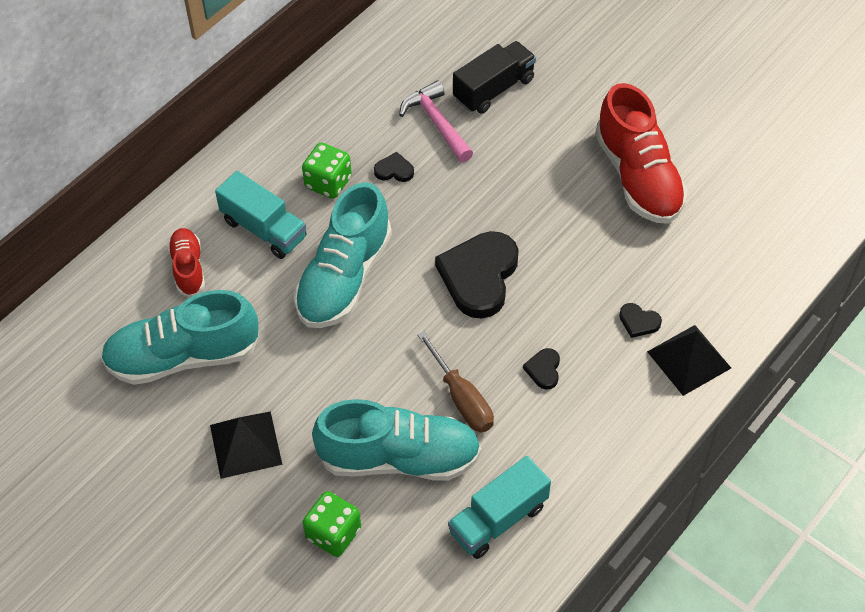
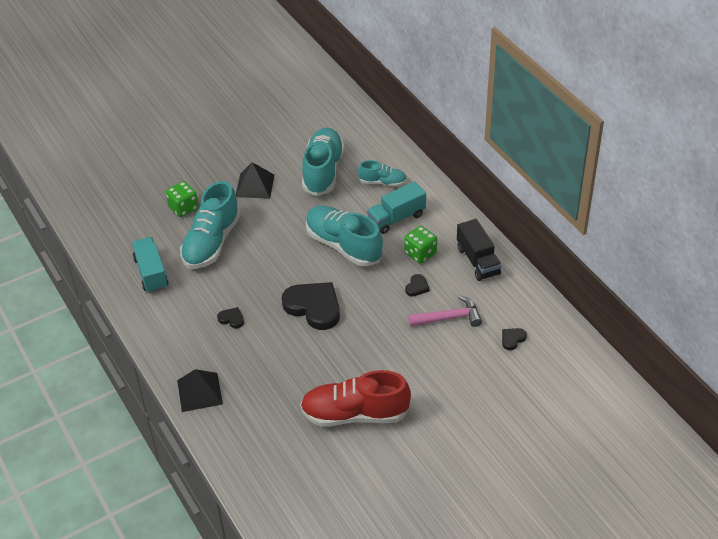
camera: 110 degrees right, 10 degrees down
red shoe [168,228,205,297] -> turquoise shoe [358,160,407,187]
brown screwdriver [417,331,494,432] -> none
black truck [453,41,536,114] -> black truck moved to [457,219,501,281]
black heart [619,303,662,338] -> black heart moved to [502,328,527,350]

